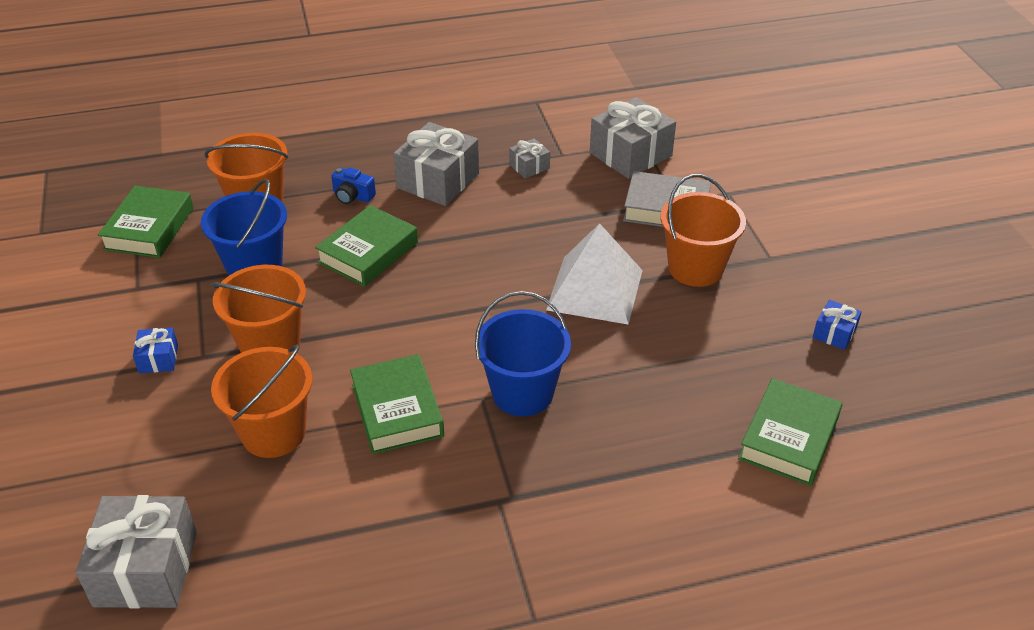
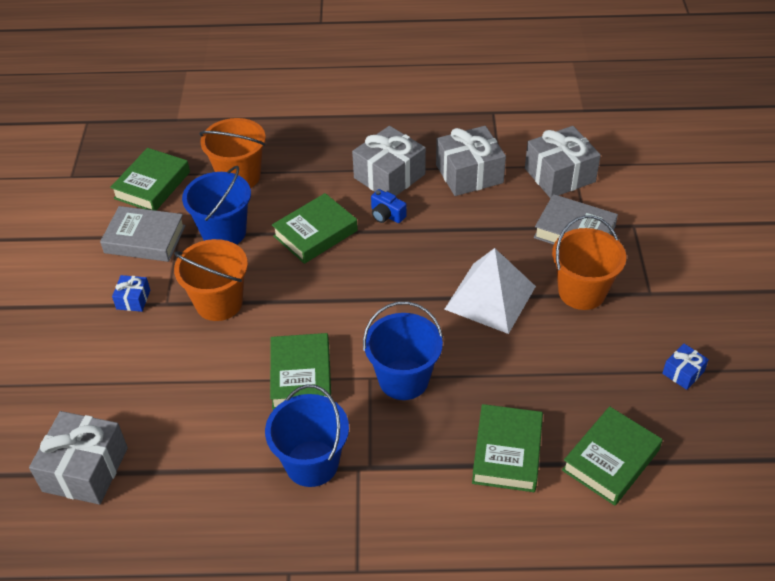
camera: 15 degrees right, 5 degrees up
orange bucket [211,344,312,458] -> none
blue camera [331,167,376,204] -> blue camera moved to [371,189,407,223]
grey gift [509,138,550,179] -> grey gift [436,126,506,196], size x2.04
none -> grey book [100,206,186,262]
none -> blue bucket [265,384,349,487]
none -> green book [472,404,543,492]

